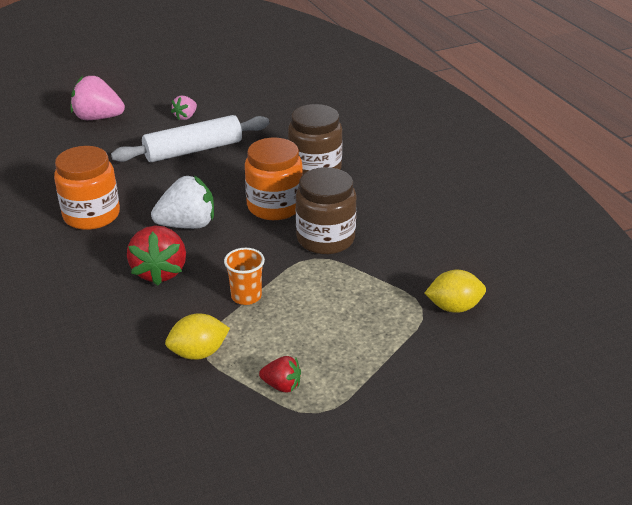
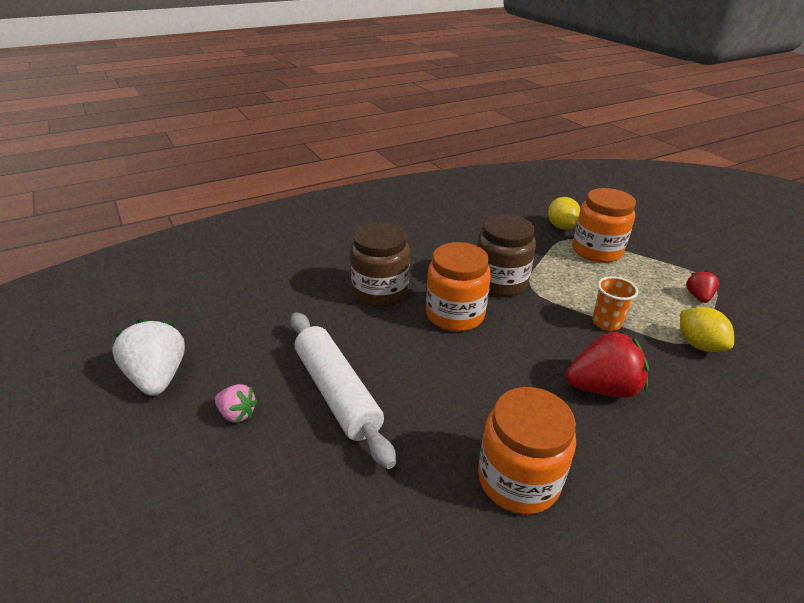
camera: 95 degrees left, 0 degrees up
pink strawberry [71,76,125,120] -> none
white strawberry [151,176,214,229] -> white strawberry moved to [112,319,185,396]
none -> orange jar [572,188,636,263]

